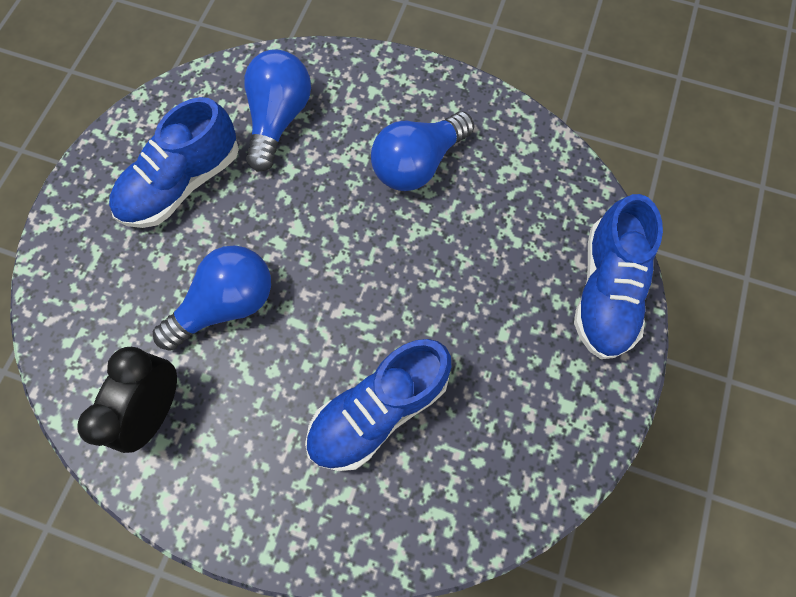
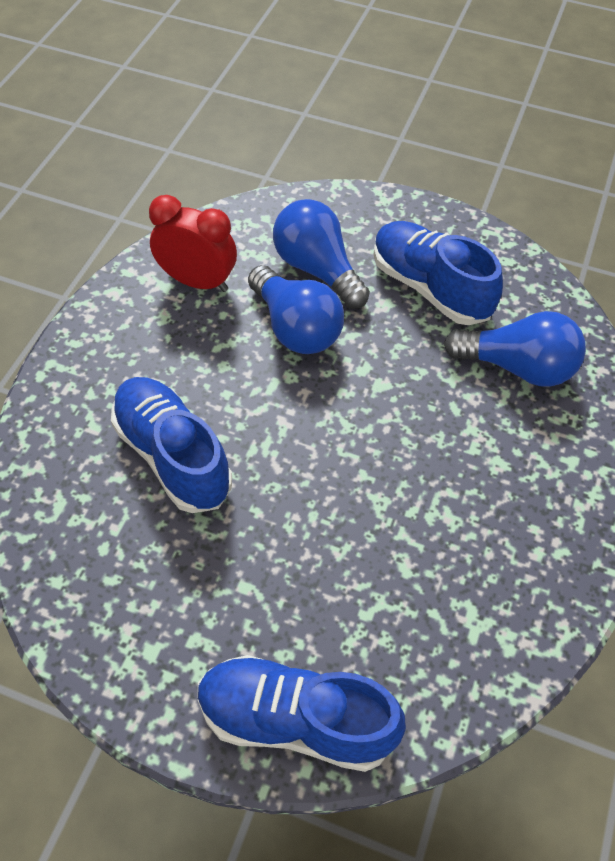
camera: 90 degrees right, 15 degrees down
black clock [77,347,177,453] -> red clock [149,195,237,292]
blue light bulb [371,111,474,191] -> blue light bulb moved to [273,199,370,309]

